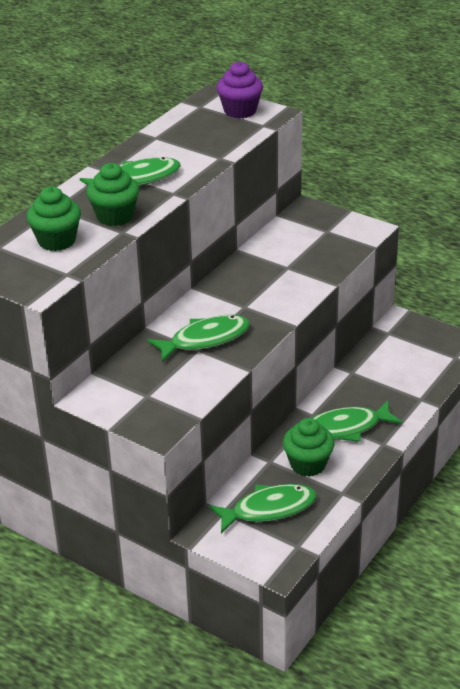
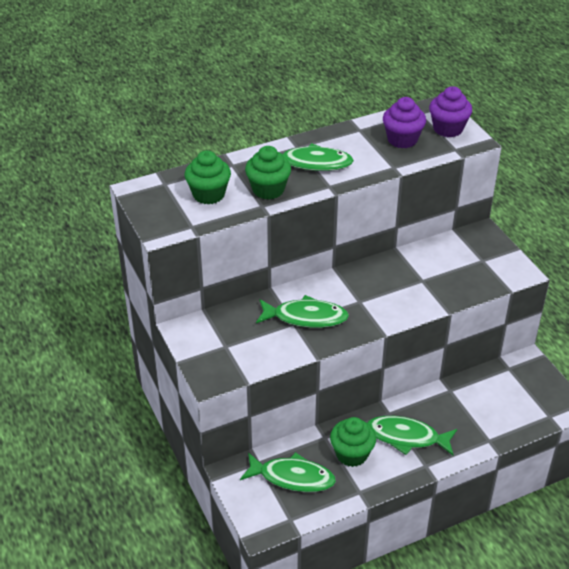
camera: 30 degrees right, 5 degrees up
none -> purple cupcake [383,97,426,148]

